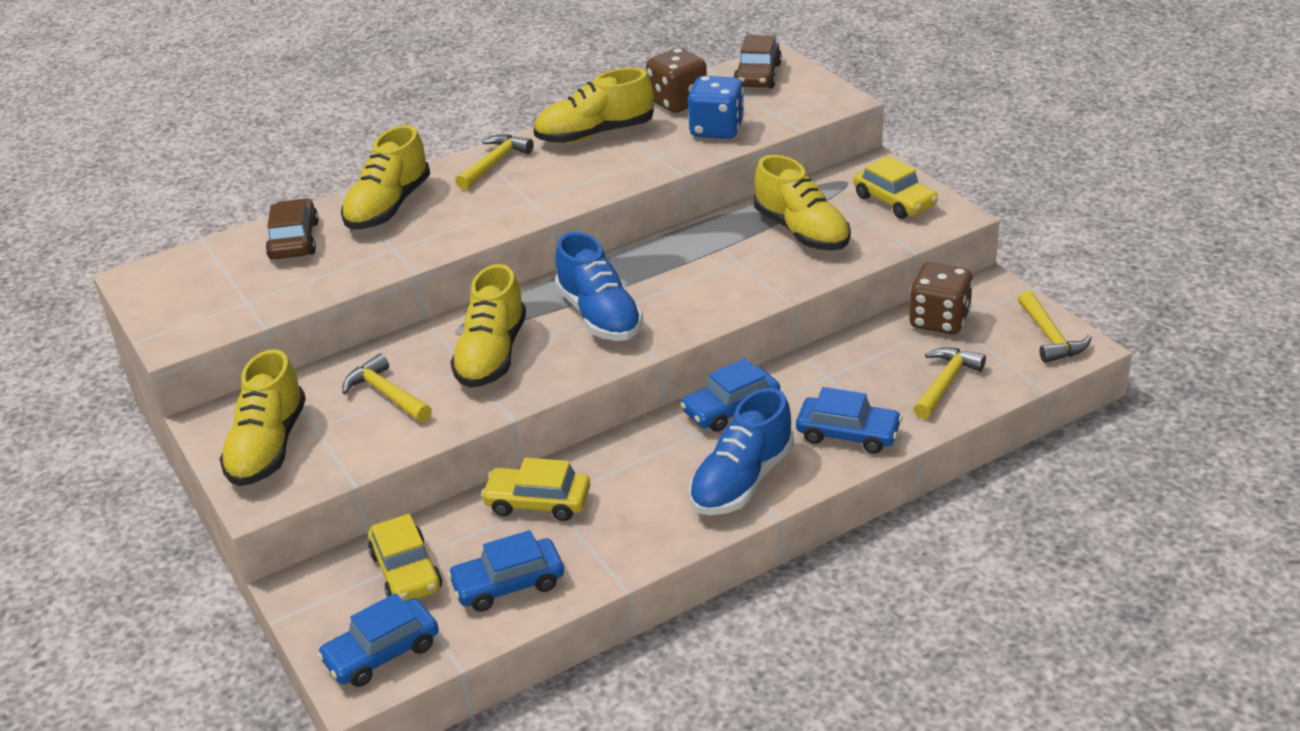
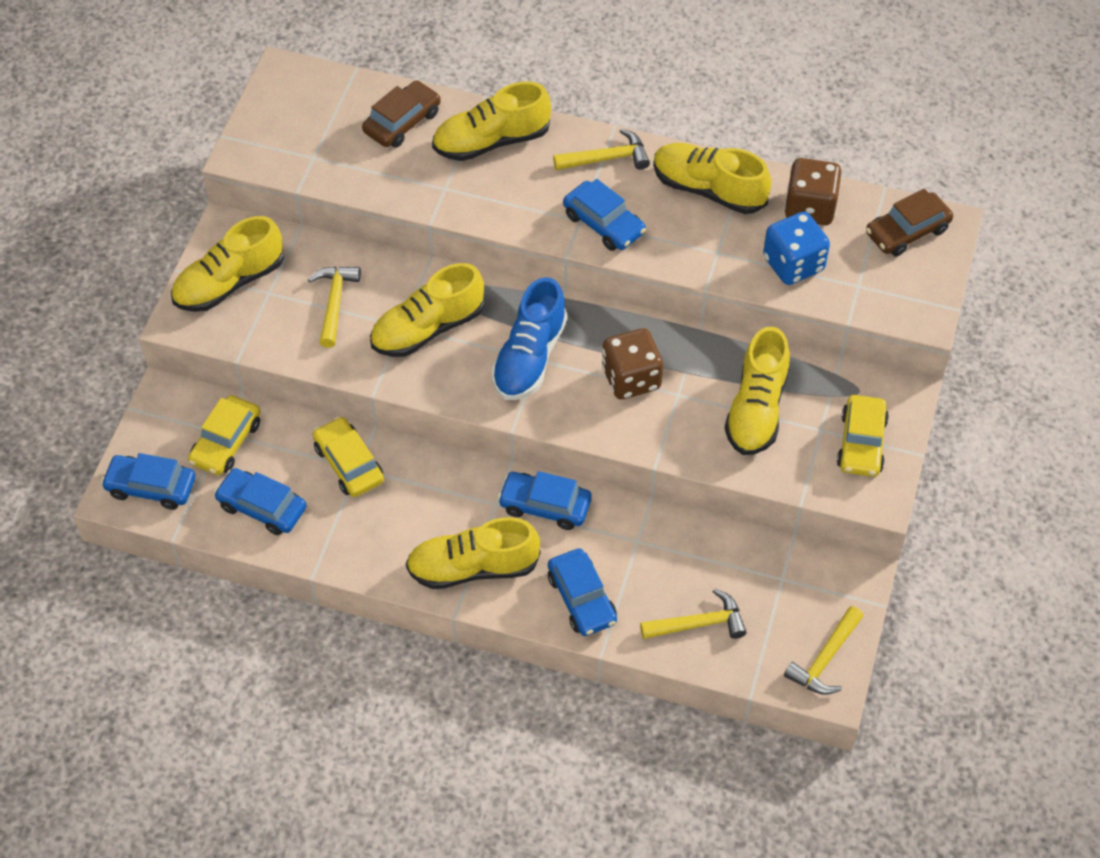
camera: 45 degrees right, 20 degrees up
blue shoe [689,388,794,515] -> yellow shoe [406,517,540,589]
brown dice [910,263,973,334] -> brown dice moved to [602,328,663,399]
none -> blue car [563,179,646,251]

